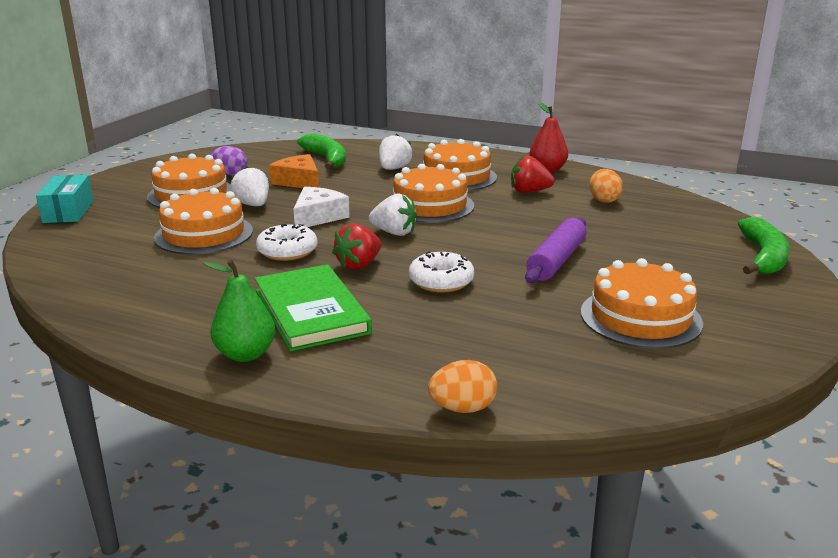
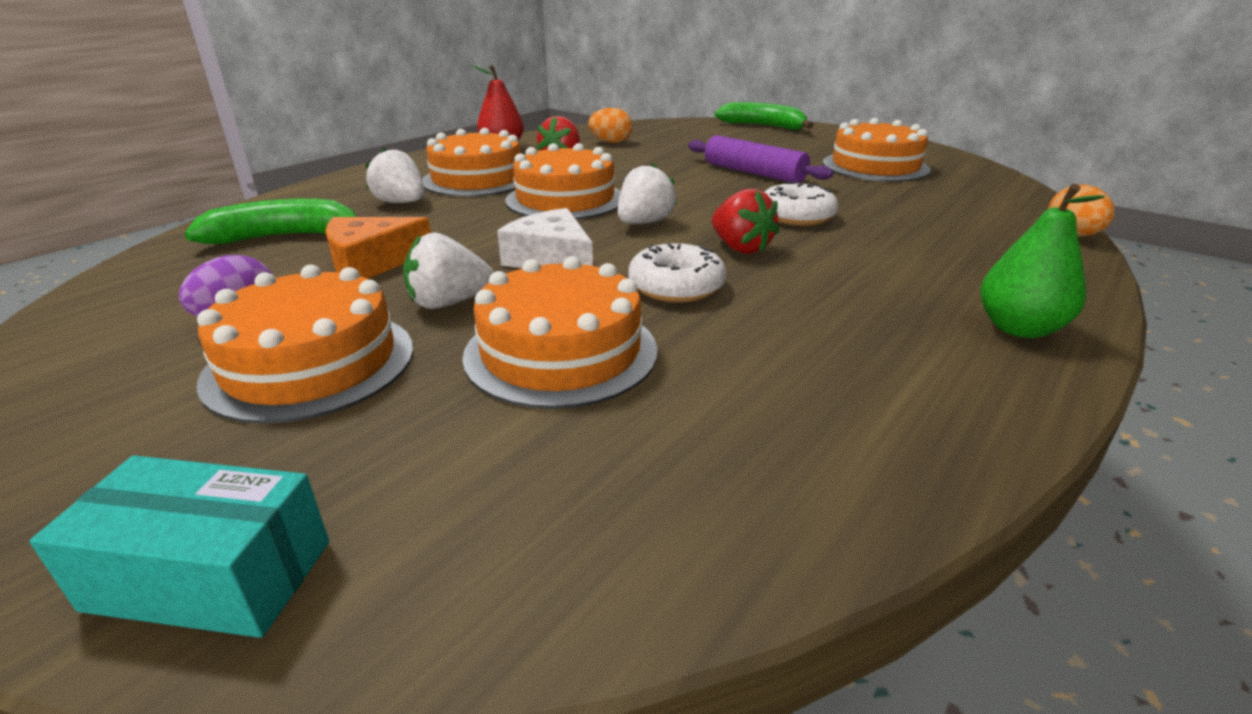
camera: 75 degrees left, 5 degrees up
green book [255,264,372,351] -> none

